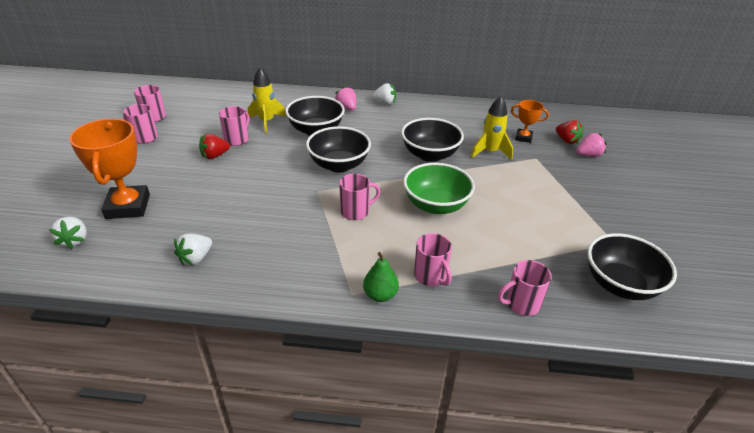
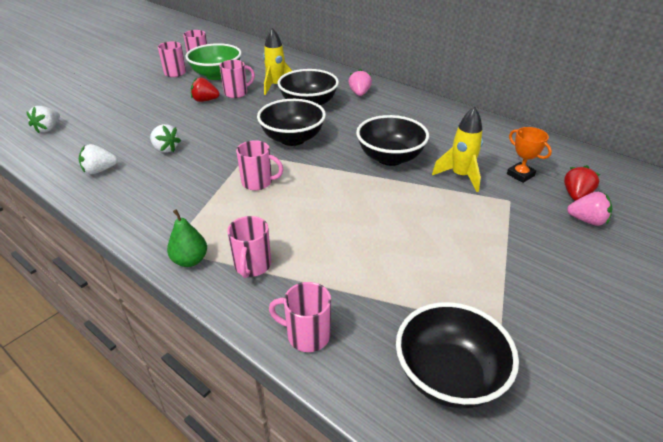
camera: 35 degrees right, 0 degrees up
orange trophy [69,119,150,219] -> none
white strawberry [371,83,396,105] -> white strawberry moved to [150,124,181,153]
green bowl [403,163,475,214] -> green bowl moved to [185,43,242,80]
red strawberry [556,120,584,144] -> red strawberry turned 150 degrees counterclockwise [564,165,600,201]

